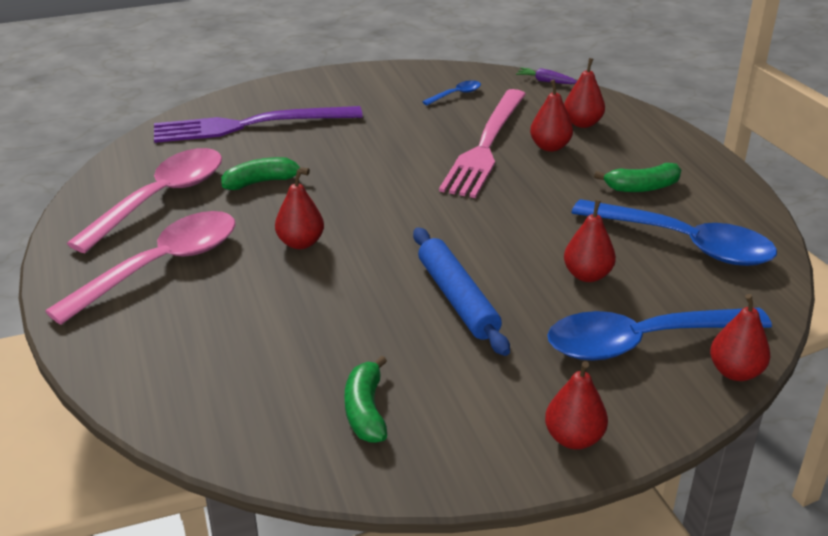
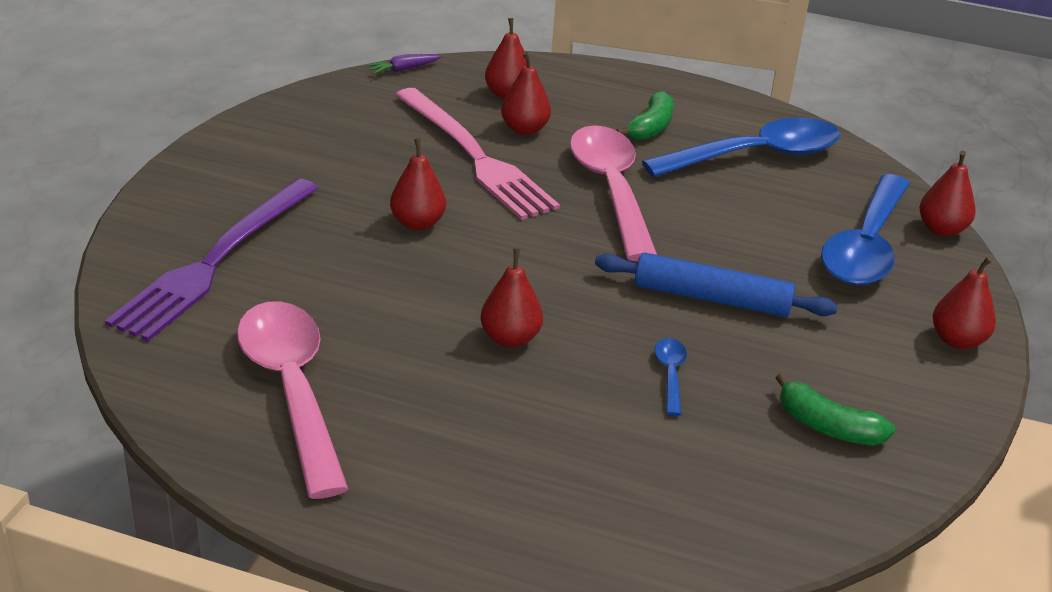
camera: 55 degrees left, 0 degrees up
pink spoon [45,211,236,325] -> pink spoon moved to [570,125,657,261]
green banana [221,157,310,190] -> none
blue spoon [422,80,481,105] -> blue spoon moved to [655,338,687,416]
red pear [564,200,616,282] -> red pear moved to [390,138,446,230]

